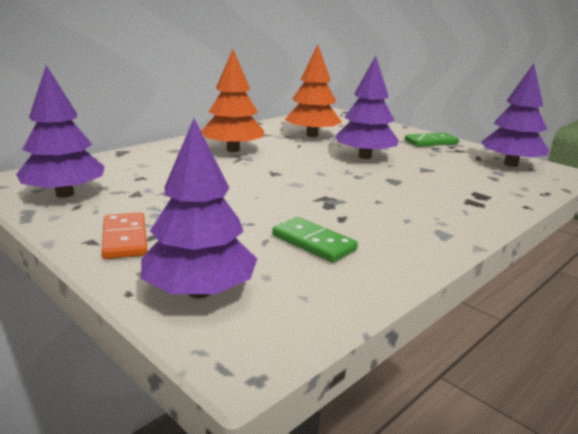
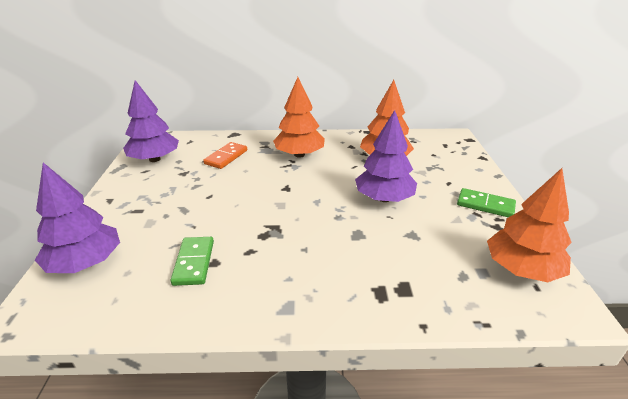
camera: 45 degrees right, 10 degrees up
orange domino [102,212,148,259] -> orange domino moved to [203,142,247,169]
purple tree [481,64,549,167] -> orange tree [487,168,572,282]

